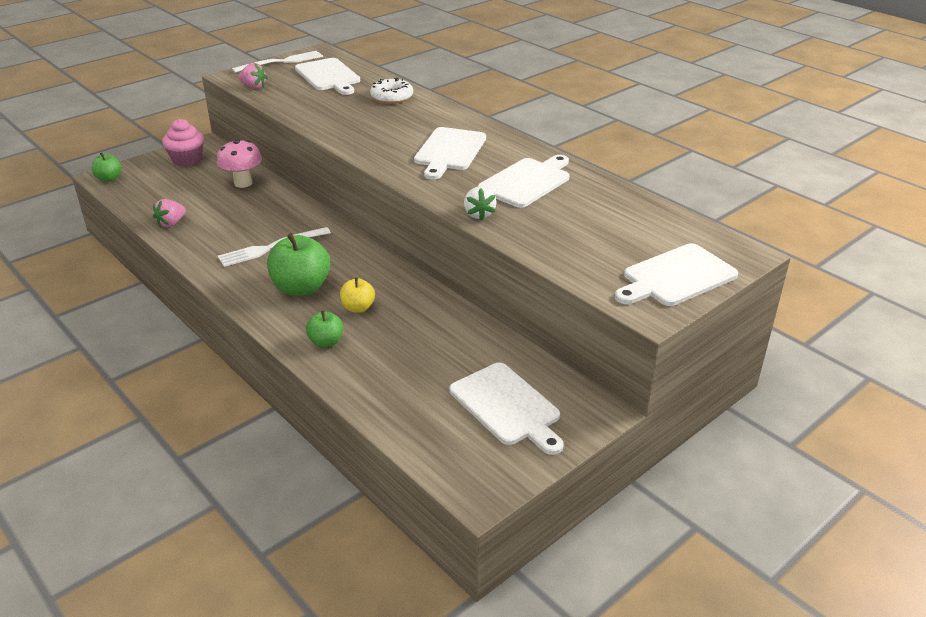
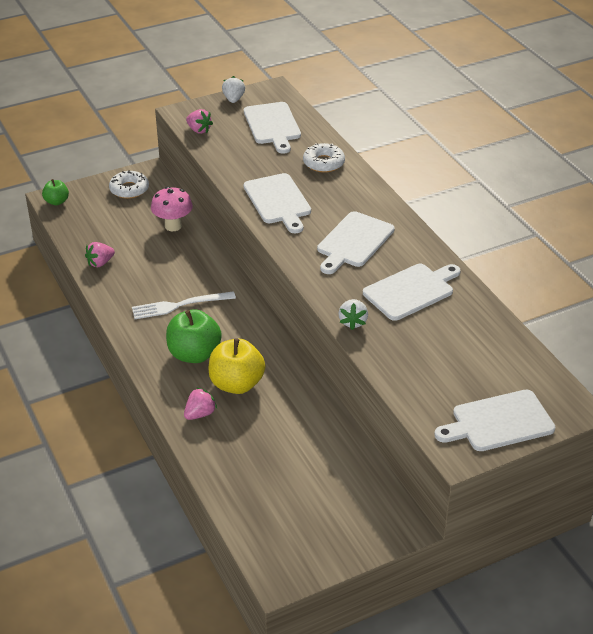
camera: 15 degrees right, 5 degrees up
pink cupcake [162,119,204,166] -> white donut [109,170,149,199]
white fork [232,51,323,73] -> white strawberry [222,76,245,103]
green apple [306,310,343,348] -> pink strawberry [184,387,217,420]
yellow apple [340,277,375,313] -> yellow apple [208,338,265,394], size x1.82
white cutting board [450,363,564,455] -> white cutting board moved to [244,173,311,233]

